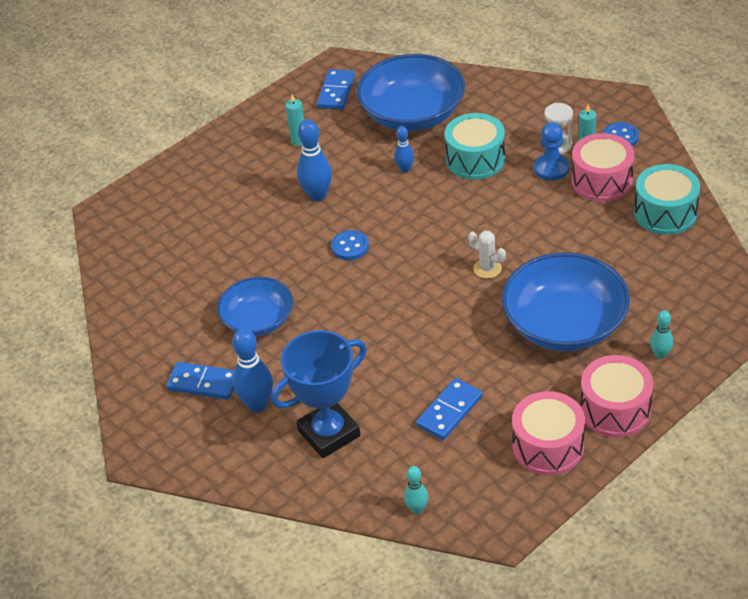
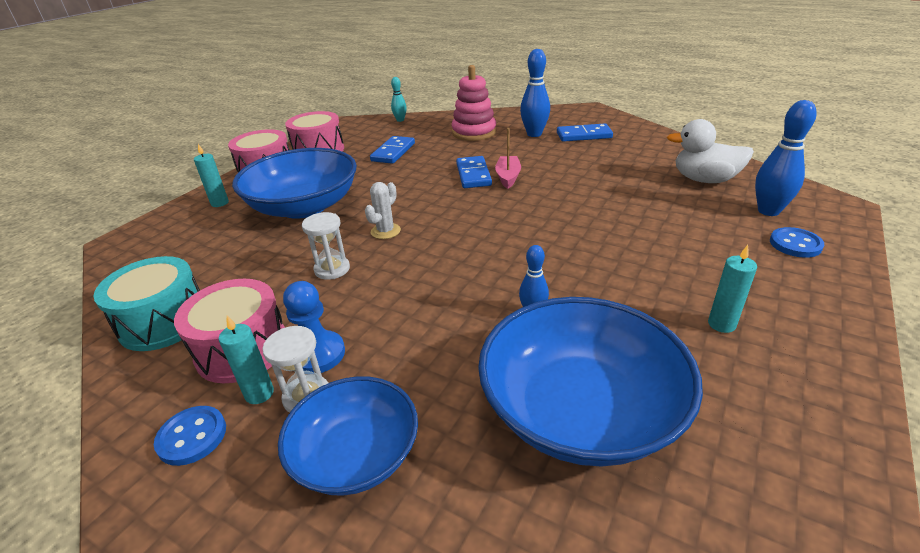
camera: 160 degrees right, 10 degrees down
blue bowl [217,277,293,337] -> blue bowl moved to [278,376,418,496]
blue trophy [271,330,367,458] -> pink stacking toy [452,65,496,141]
blue bowling pin [297,119,332,201] -> blue bowling pin moved to [755,100,817,216]
blue domino [317,69,355,110] -> blue domino moved to [456,156,492,188]
blue button [331,230,369,260] -> blue button moved to [770,227,824,258]
turquoise drum [445,113,505,180] -> none
white cactus [468,230,506,279] -> white cactus turned 75 degrees counterclockwise [365,182,401,239]
turquoise bowling pin [650,310,673,359] -> turquoise candle [194,144,229,207]
none -> white hourglass [302,212,350,280]
none -> pink boat [495,128,521,189]
none -> white duck [667,119,754,183]

